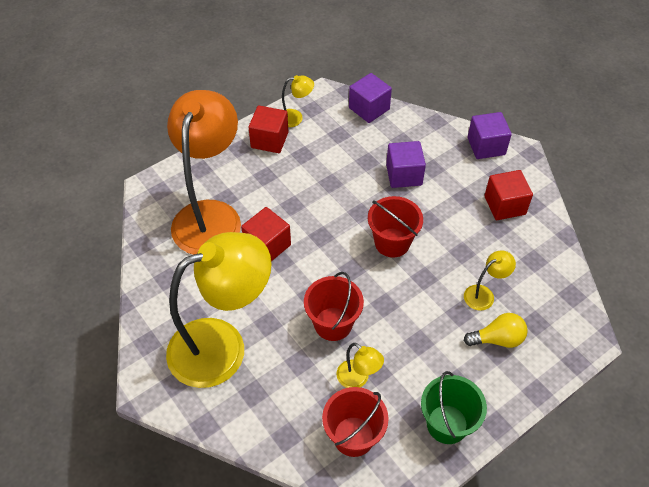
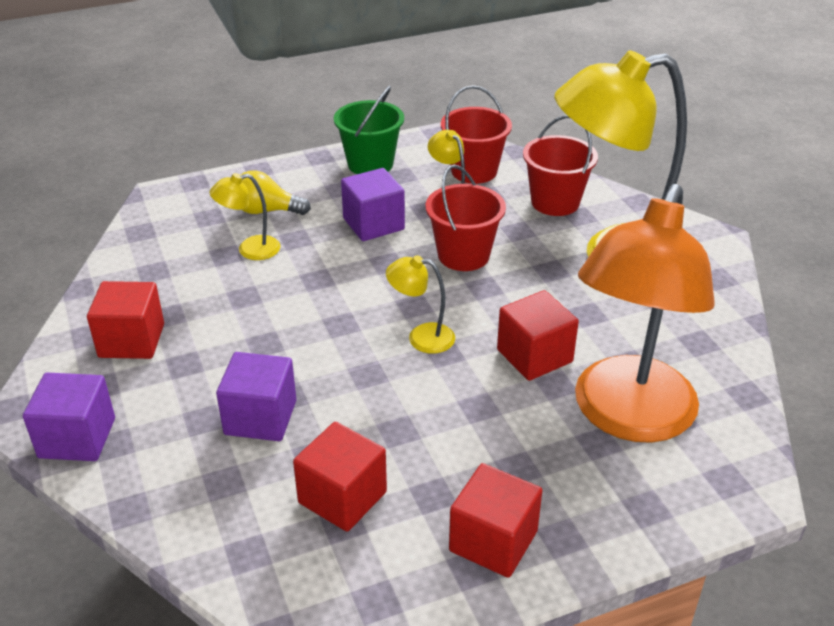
camera: 165 degrees left, 15 degrees down
yellow lamp [282,75,314,127] -> yellow lamp moved to [386,255,455,354]
purple cube [349,73,392,123] -> purple cube moved to [341,168,405,241]
red bucket [368,196,423,258] -> red bucket moved to [523,115,598,216]
none -> red cube [293,422,387,532]

